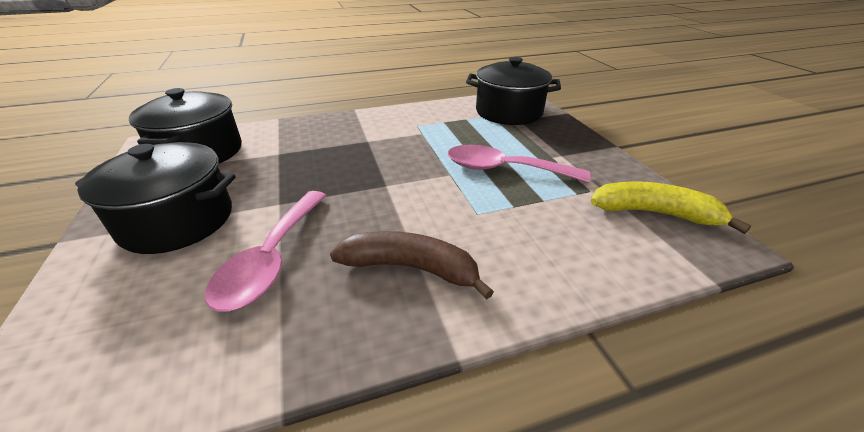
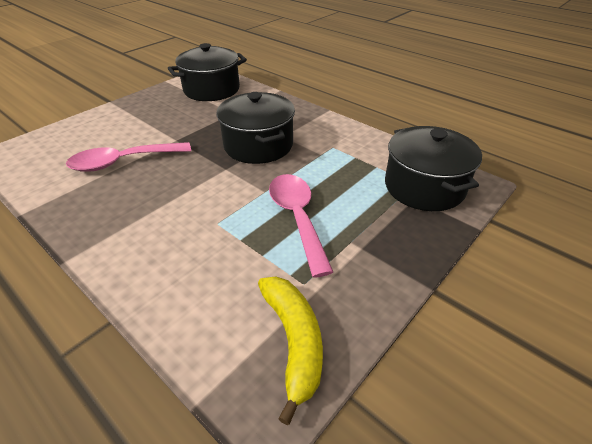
camera: 60 degrees right, 5 degrees up
black pot [75,142,236,254] -> black pot moved to [216,92,295,164]
brown banana [330,231,494,300] -> none

